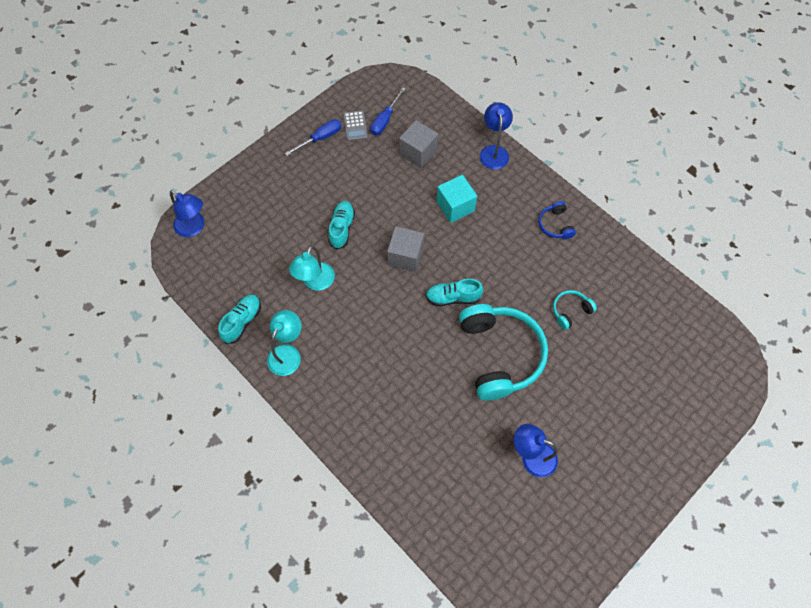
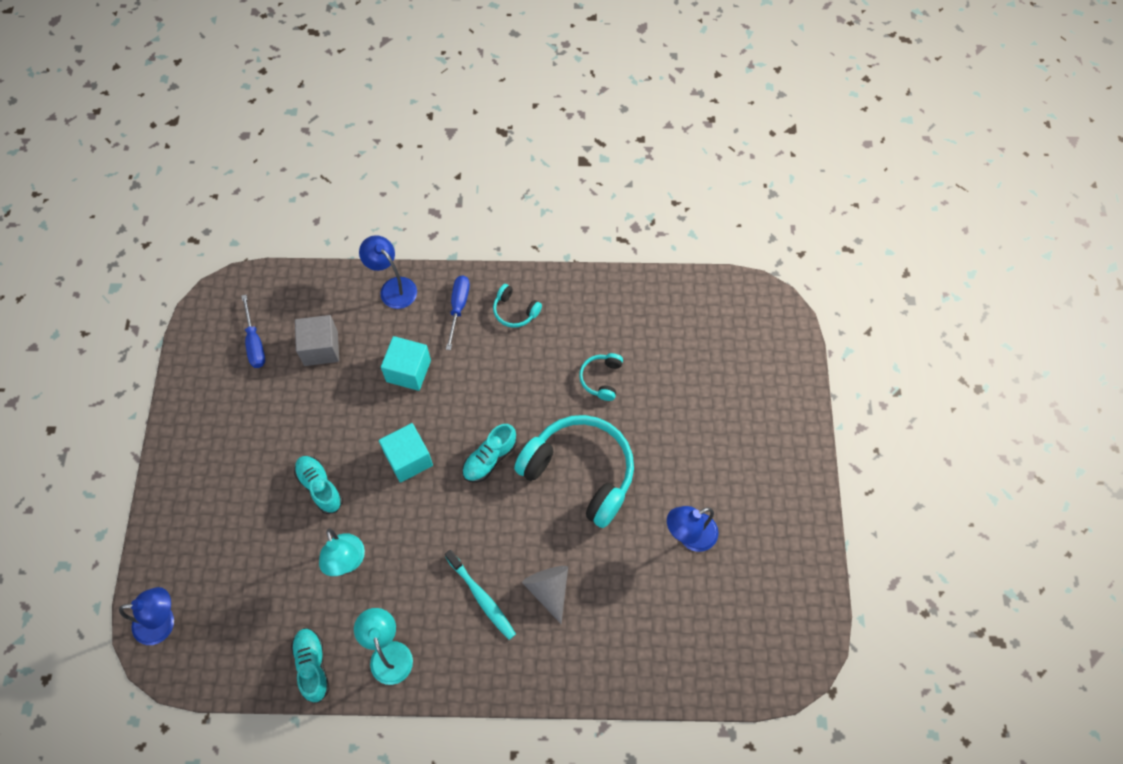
camera: 45 degrees left, 0 degrees up
blue screwdriver [285,119,341,156] -> blue screwdriver moved to [446,276,470,350]
grey calculator [343,110,368,141] -> none
grey cube [387,226,424,272] -> turquoise cube [379,423,433,483]
blue headphones [538,201,576,239] -> turquoise headphones [493,284,542,328]
none -> turquoise toothbrush [445,550,516,640]
none -> grey cone [522,566,568,624]

